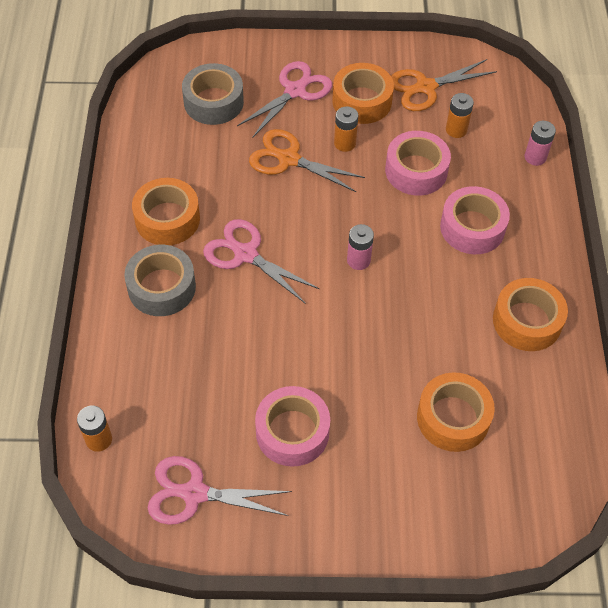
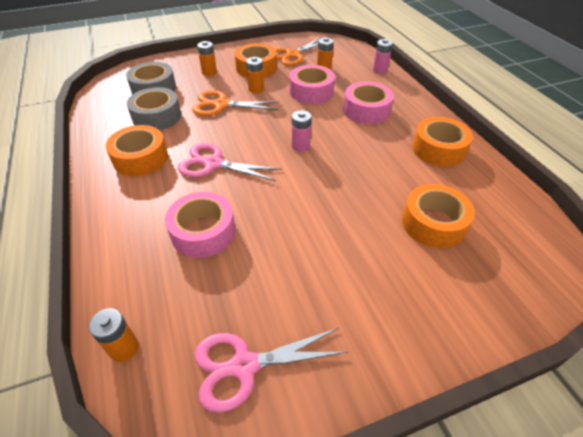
camera: 20 degrees left, 10 degrees down
grey tape [124,245,196,316] -> grey tape moved to [127,87,181,130]
pink scissors [237,61,332,138] -> orange battery [197,41,217,76]
pink tape [255,386,330,467] -> pink tape moved to [165,192,235,258]

